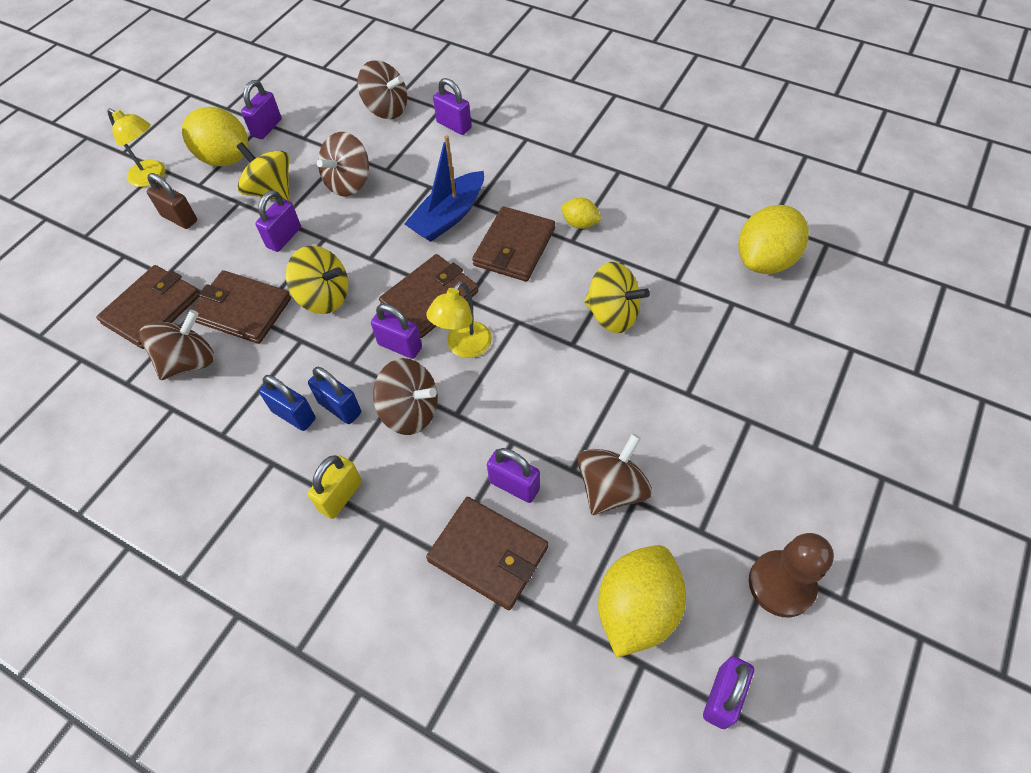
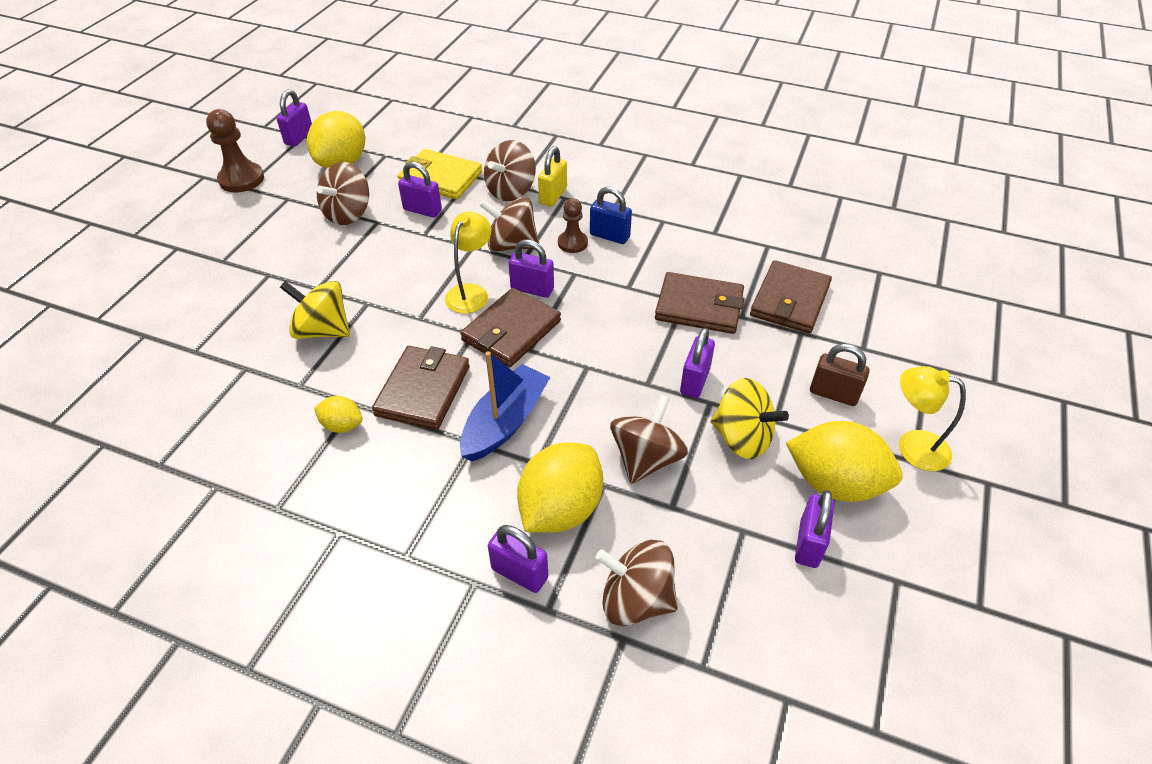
camera: 170 degrees right, 10 degrees down
brown spinning top [139,310,214,380] -> brown spinning top moved to [484,140,536,201]
yellow spinning top [286,246,348,314] -> none
blue padlock [308,367,361,424] -> brown pawn [558,198,588,253]
brown wallet [426,497,548,610] -> yellow wallet [397,149,482,199]
yellow lemon [738,205,809,274] -> yellow lemon moved to [517,442,603,533]

